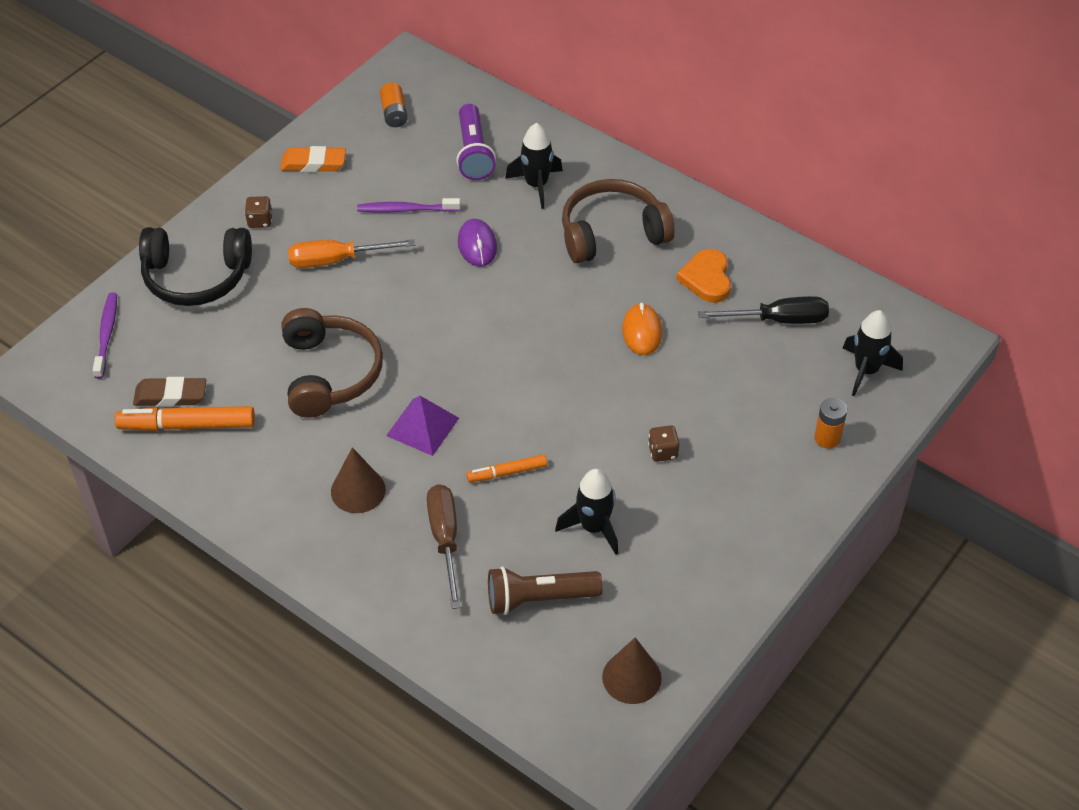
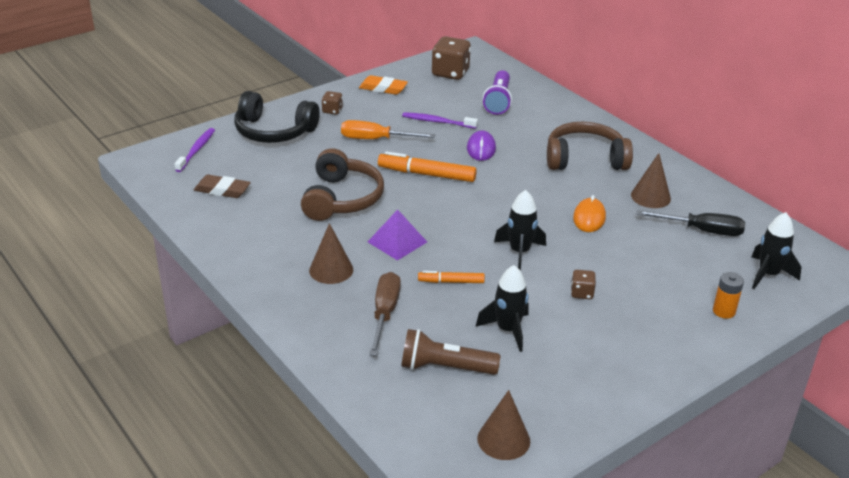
camera: 15 degrees right, 15 degrees down
orange marker [115,406,255,431] -> orange marker moved to [378,151,477,182]
orange battery [380,83,408,127] -> brown dice [432,36,471,80]
black rocket [505,123,563,209] -> black rocket moved to [494,190,546,271]
orange heart [676,249,731,303] -> brown cone [631,153,671,208]

